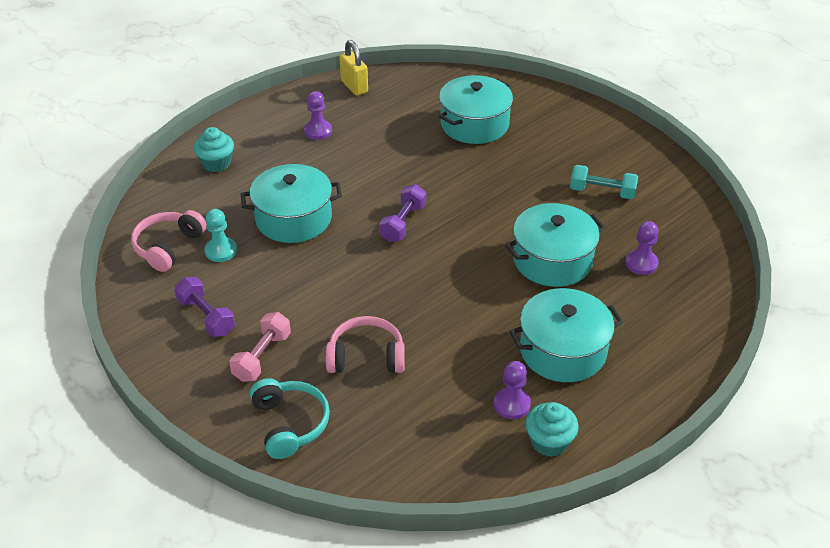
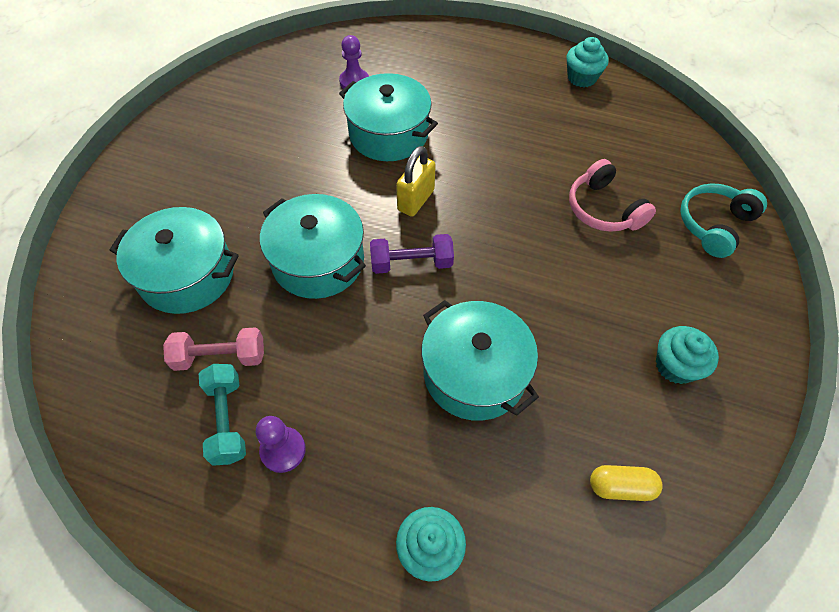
camera: 120 degrees left, 15 degrees up
pink headphones [131,210,206,272] -> yellow capsule [590,465,663,501]
purple dumbbell [174,277,235,337] -> turquoise cupcake [656,326,719,384]
turquoise pawn [205,209,237,262] -> none
pink dumbbell [229,312,291,382] -> pink dumbbell moved to [163,327,264,371]
yellow padlock [340,40,368,96] -> yellow padlock moved to [396,146,436,217]
purple pawn [494,361,531,419] -> none
turquoise pot [509,288,623,382] -> turquoise pot moved to [260,194,366,299]
turquoise dumbbell [570,165,638,199] -> turquoise dumbbell moved to [199,364,246,466]

